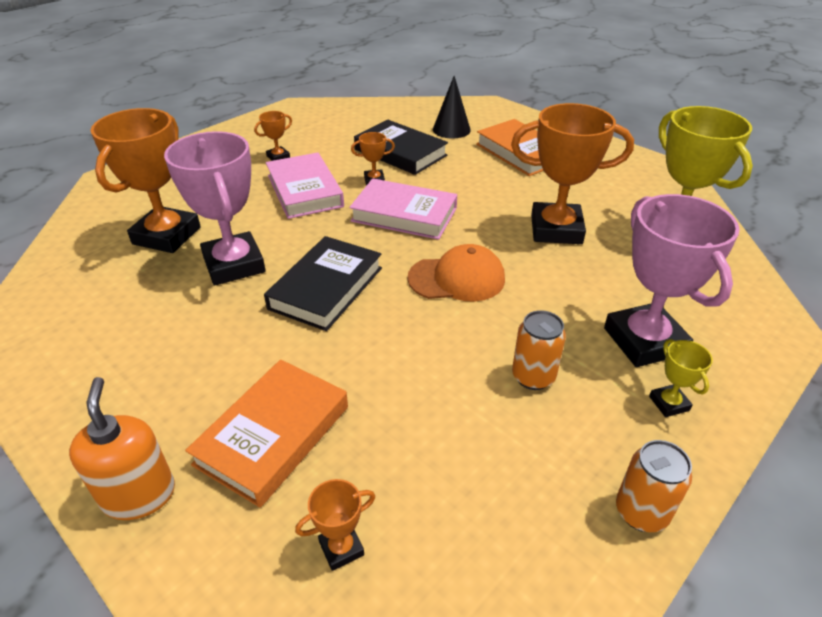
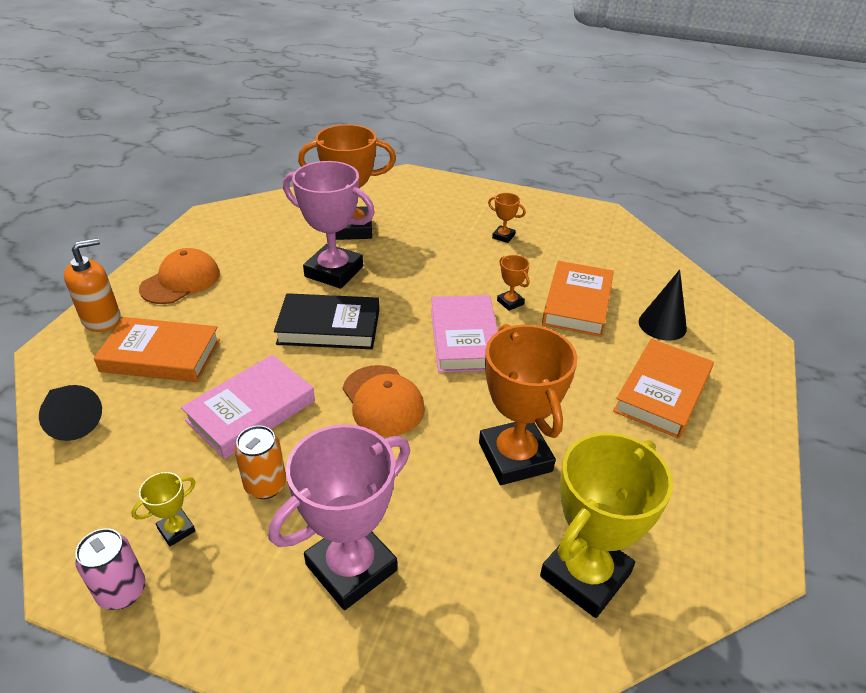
camera: 65 degrees right, 0 degrees up
pink trophy [164,131,266,285] -> pink trophy turned 75 degrees clockwise [283,161,375,289]
pink book [266,153,344,219] -> pink book moved to [181,355,315,459]
orange trophy [295,479,376,571] -> black cone [39,385,102,441]
black book [354,120,448,175] -> orange book [542,261,614,337]
orange can [616,440,692,532] -> pink can [75,528,146,610]
yellow trophy [649,339,713,417] -> yellow trophy moved to [131,472,196,546]
none -> orange cap [139,248,220,304]

